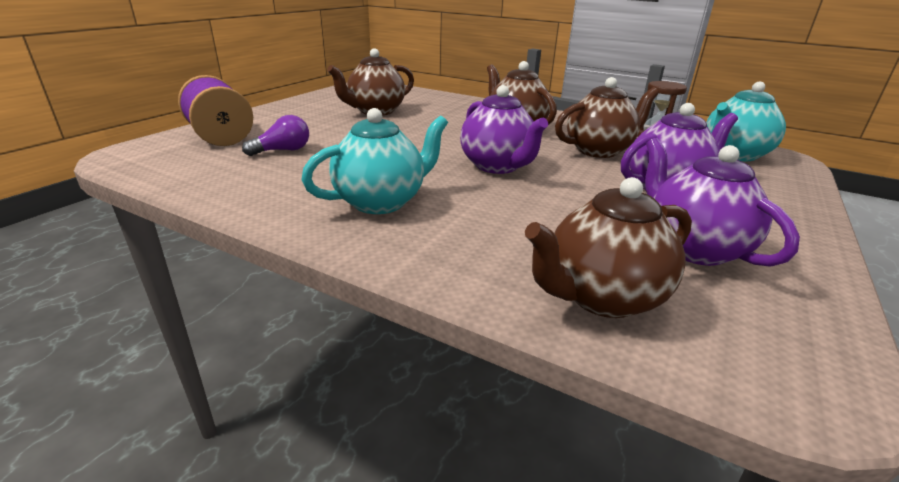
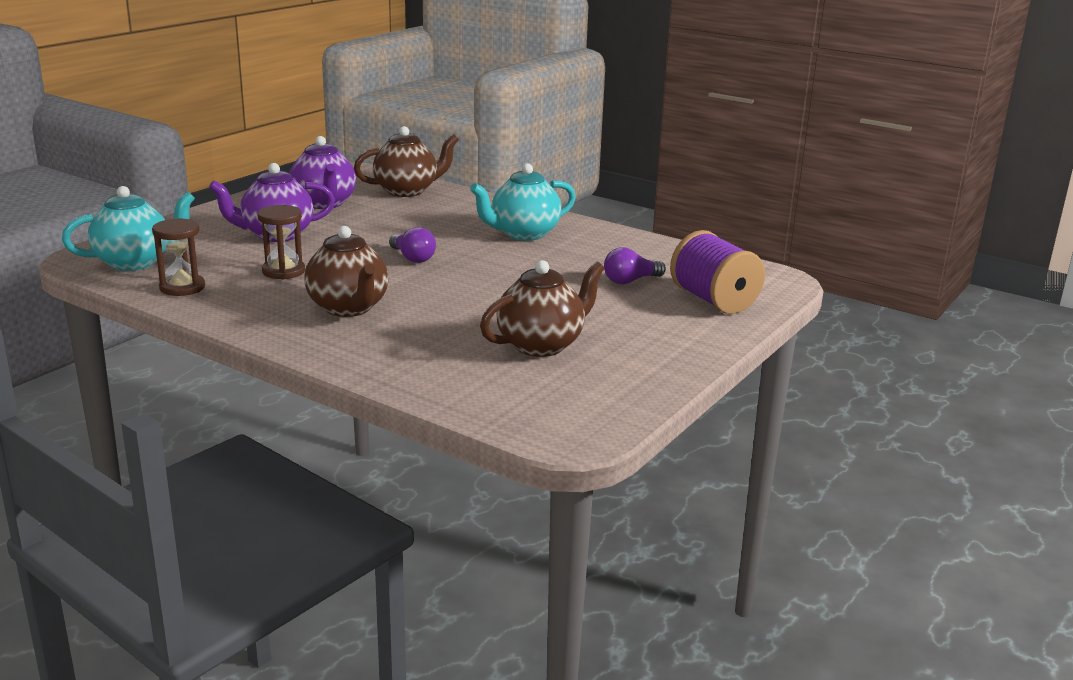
camera: 175 degrees left, 5 degrees down
purple teapot [460,85,548,174] -> purple light bulb [389,227,436,263]
brown teapot [555,77,659,158] -> brown hourglass [257,205,305,280]

